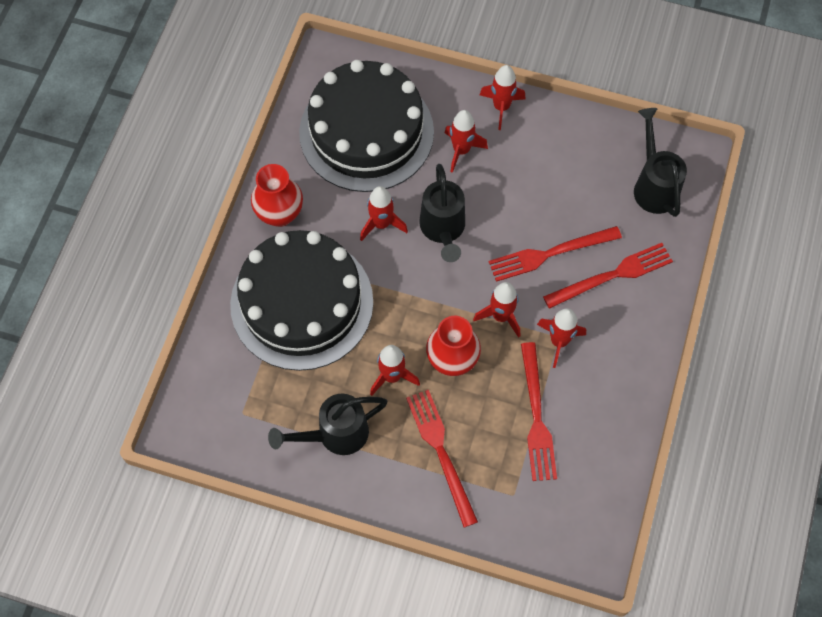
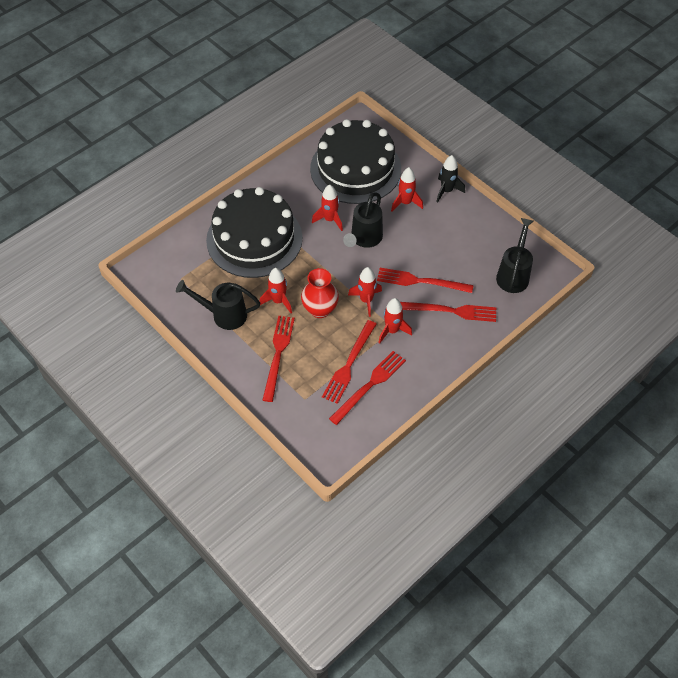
camera: 30 degrees right, 10 degrees down
red vase [251,164,303,227] -> none
red rocket [480,65,526,130] -> black rocket [436,155,465,203]
none -> red fork [329,351,406,425]

